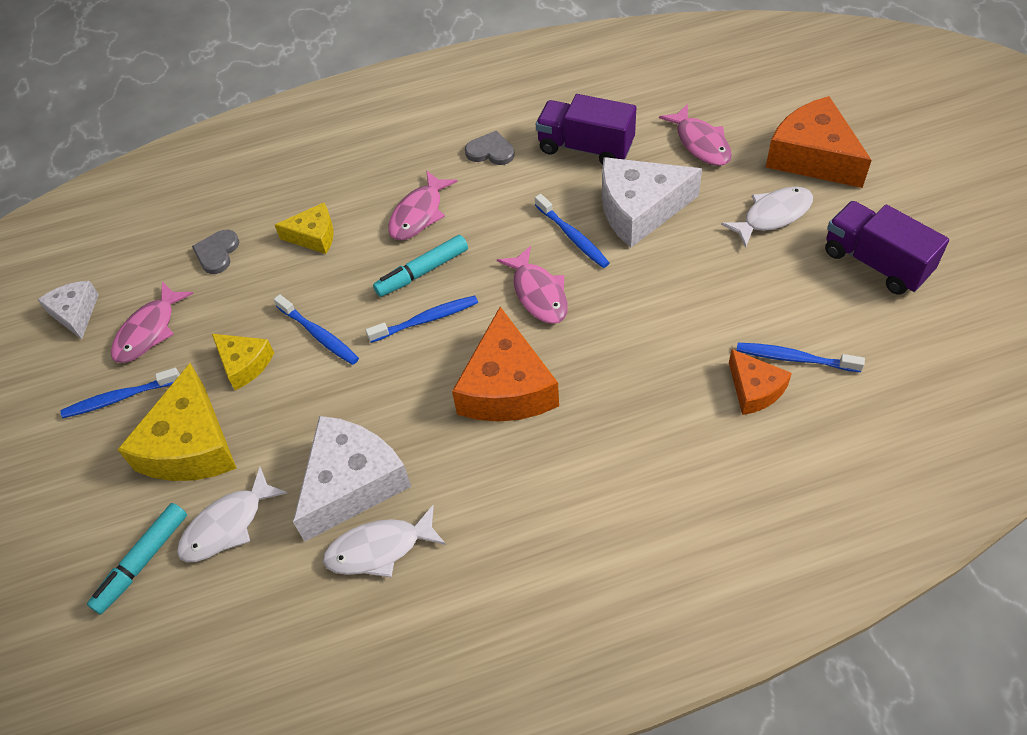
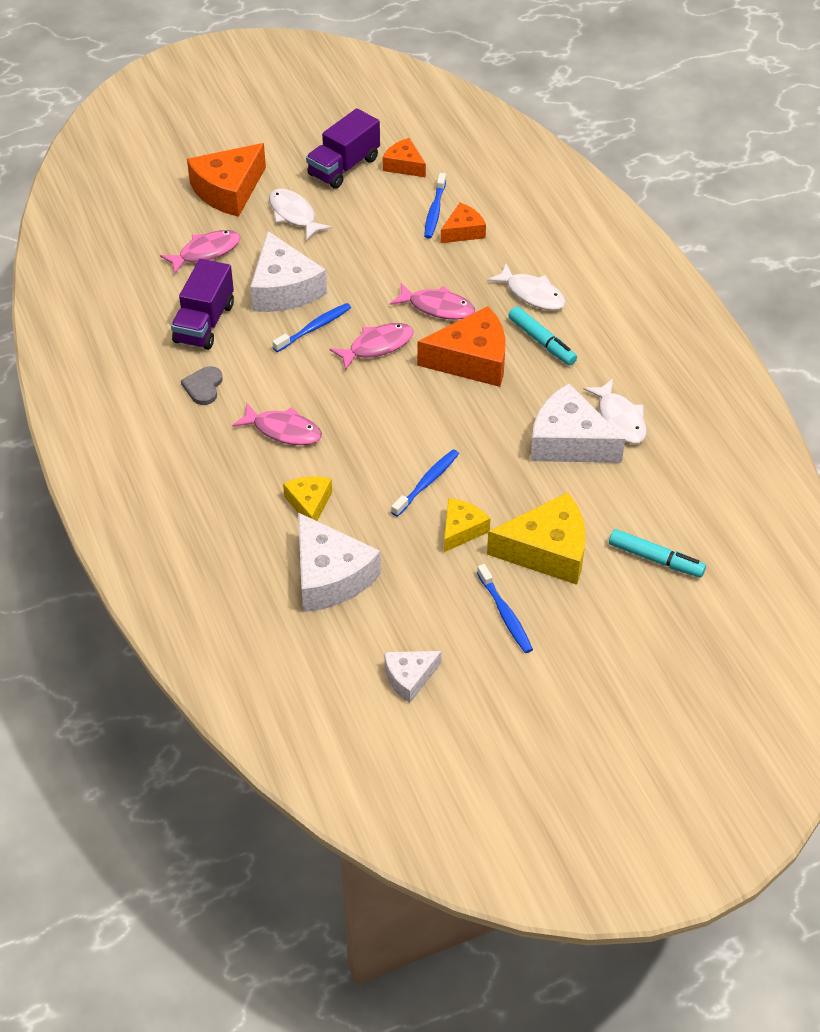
camera: 100 degrees left, 5 degrees down
pink fish [111,282,194,363] -> pink fish moved to [390,283,475,320]
white fish [177,467,287,562] -> white fish moved to [487,264,566,310]
grey heart [192,230,239,274] -> white cheese [298,513,381,612]
blue toothbrush [366,296,478,343] -> none
turquoise marker [373,235,468,297] -> turquoise marker moved to [508,307,577,365]
none -> orange cheese [383,138,426,177]

